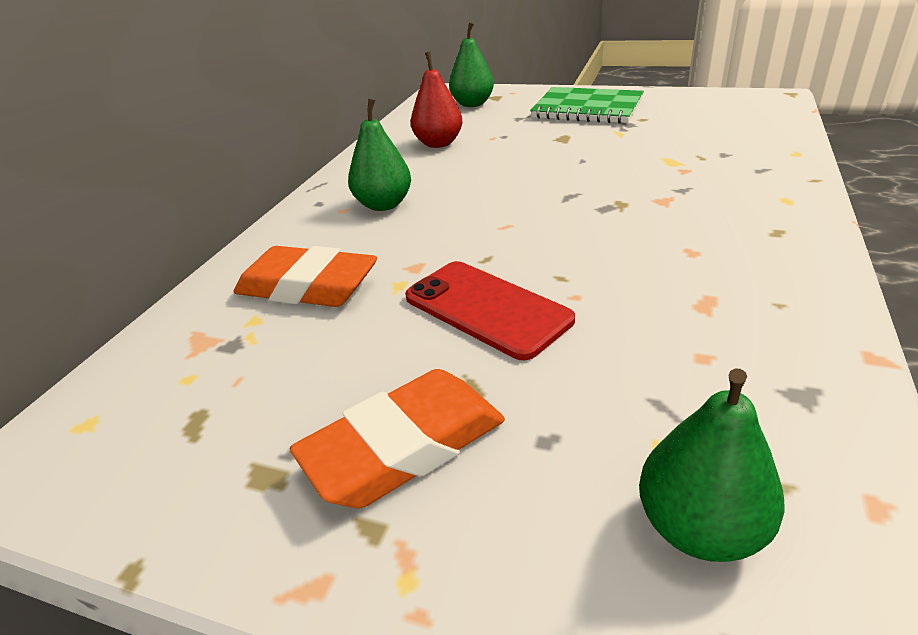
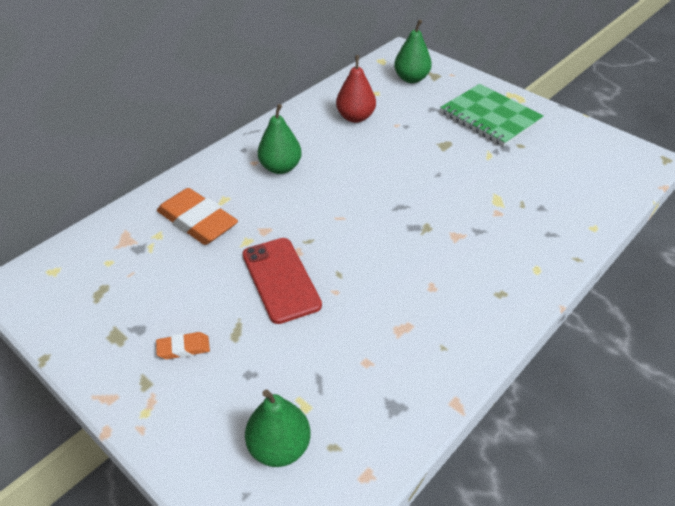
camera: 20 degrees right, 10 degrees up
orange eraser [290,369,505,508] -> orange eraser [156,332,210,359], size x0.48

